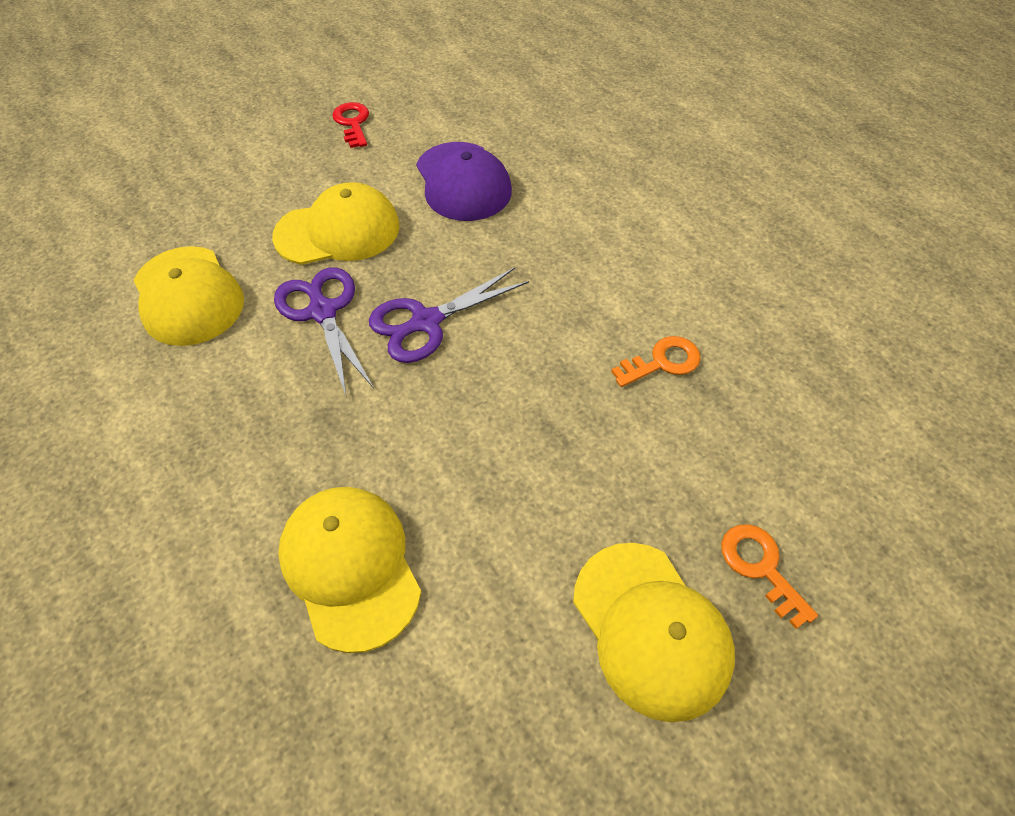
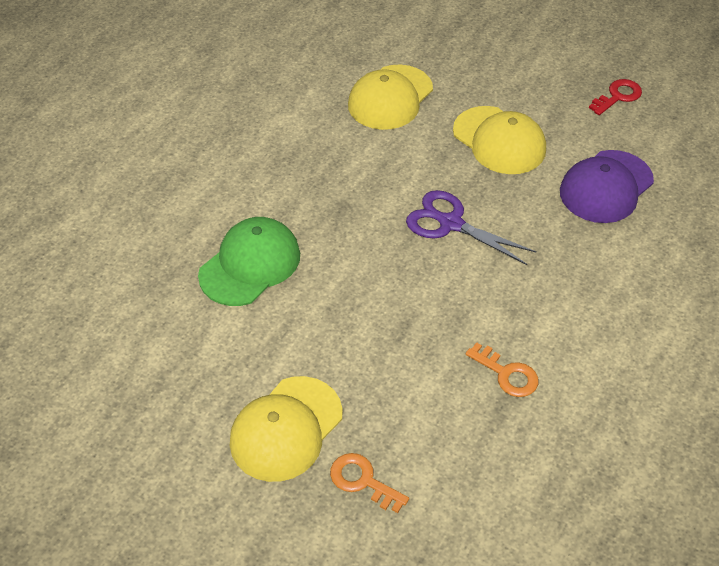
camera: 65 degrees right, 5 degrees down
purple scissors [274,267,374,395] -> none
yellow cap [278,487,421,653] -> green cap [198,217,300,306]
orange key [721,524,818,629] -> orange key turned 90 degrees counterclockwise [330,453,409,513]

